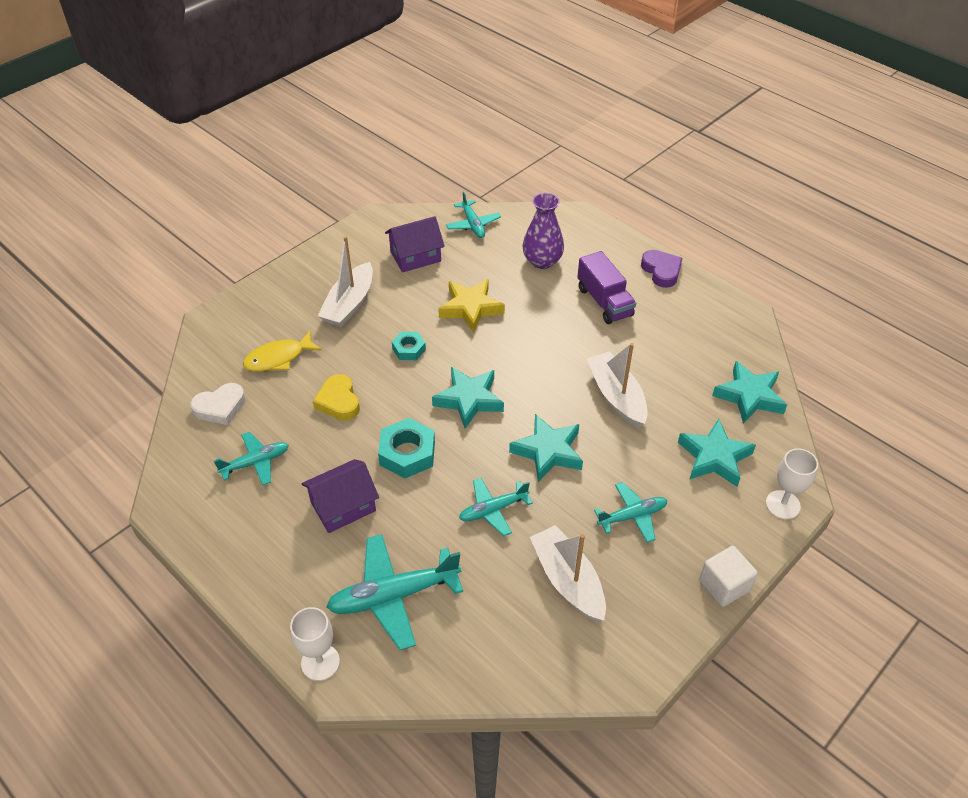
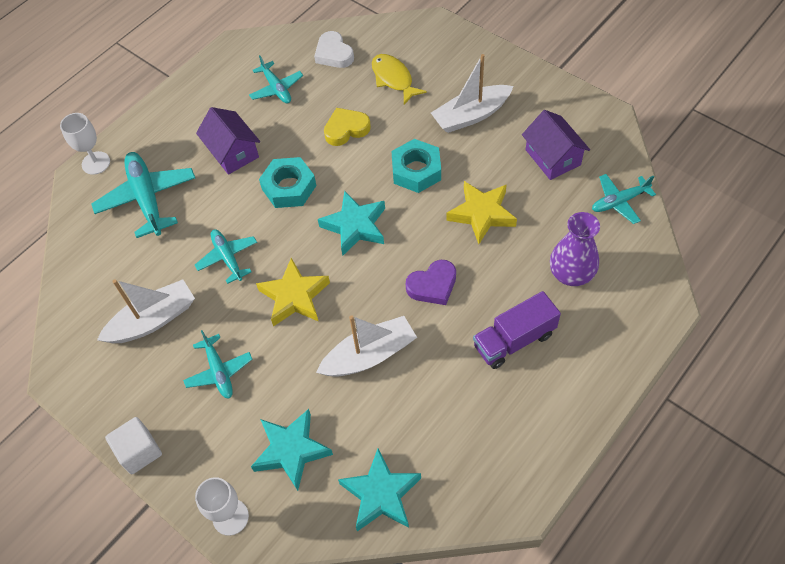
camera: 90 degrees right, 10 degrees up
white boat [318,236,373,327] -> white boat turned 45 degrees counterclockwise [431,54,514,133]
turquoise nut [392,332,426,360] -> turquoise nut [391,139,441,193], size x1.66
turquoise star [509,414,583,482] -> yellow star [256,258,330,327]
purple heart [641,250,682,288] -> purple heart moved to [406,260,456,305]

